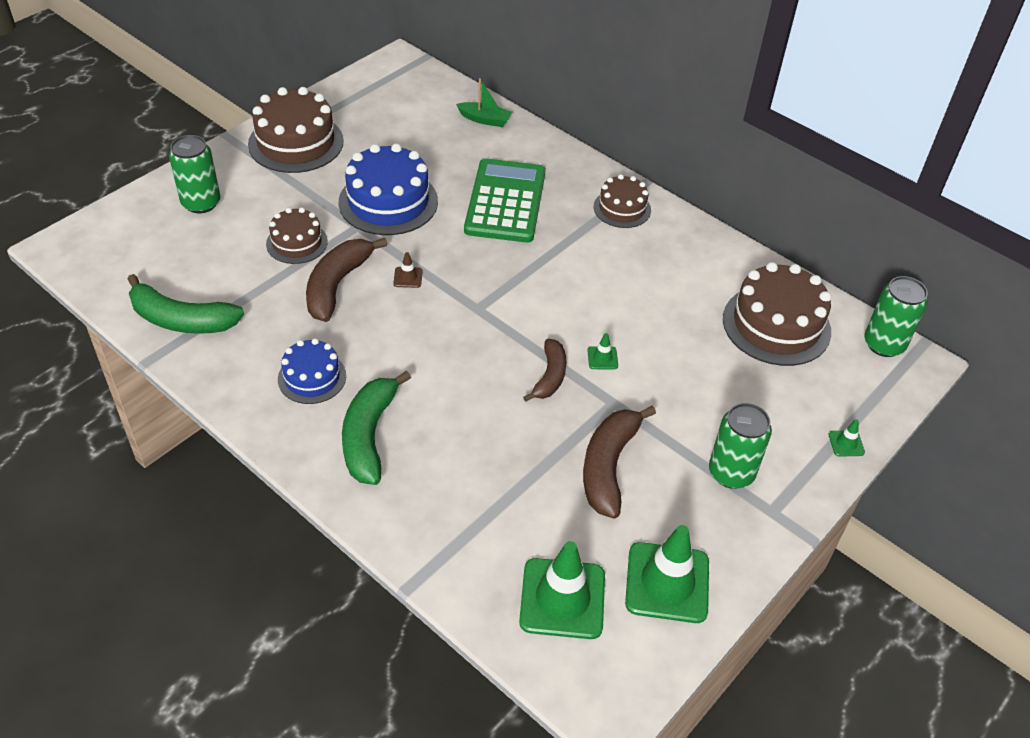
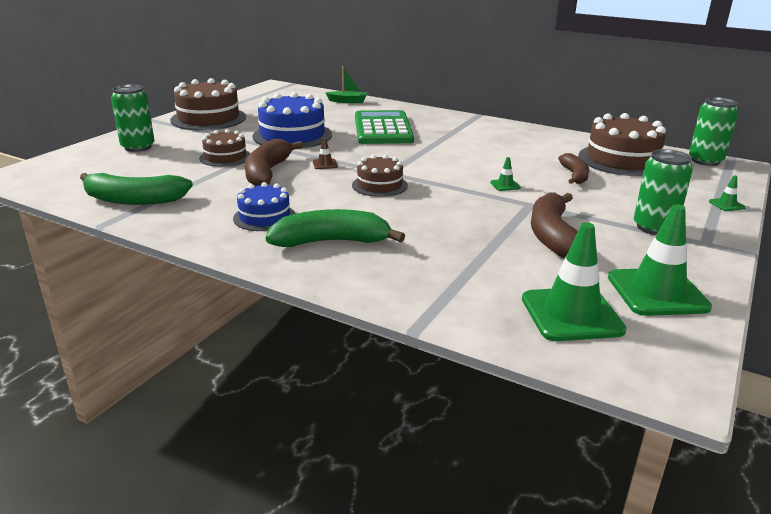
camera: 10 degrees left, 20 degrees down
green banana [342,370,411,485] -> green banana turned 90 degrees clockwise [266,209,405,247]
brown banana [523,339,566,402] -> brown banana moved to [558,153,589,184]
brown cake [594,174,651,228] -> brown cake moved to [352,155,408,197]

